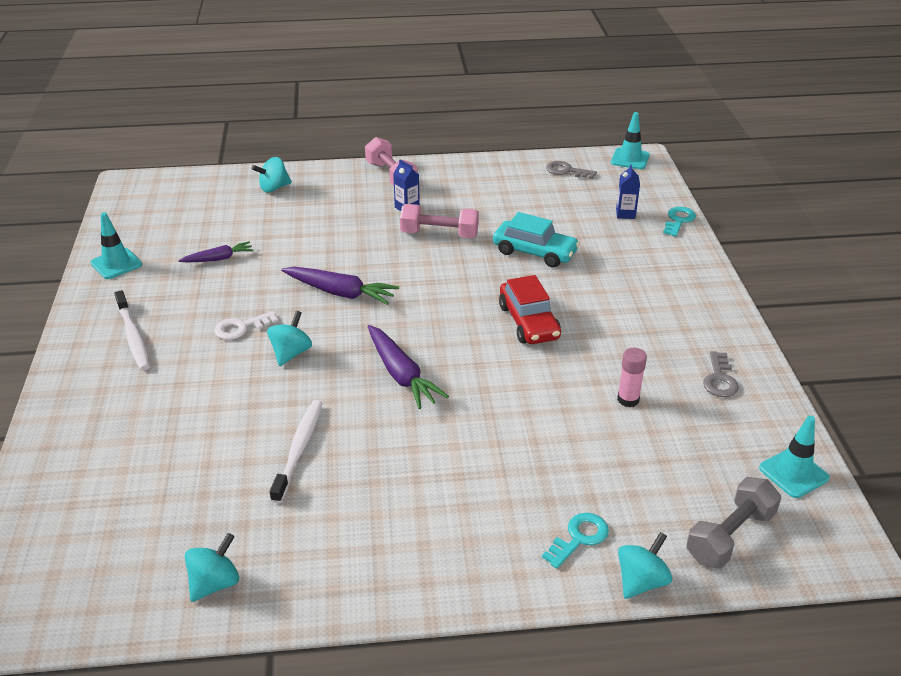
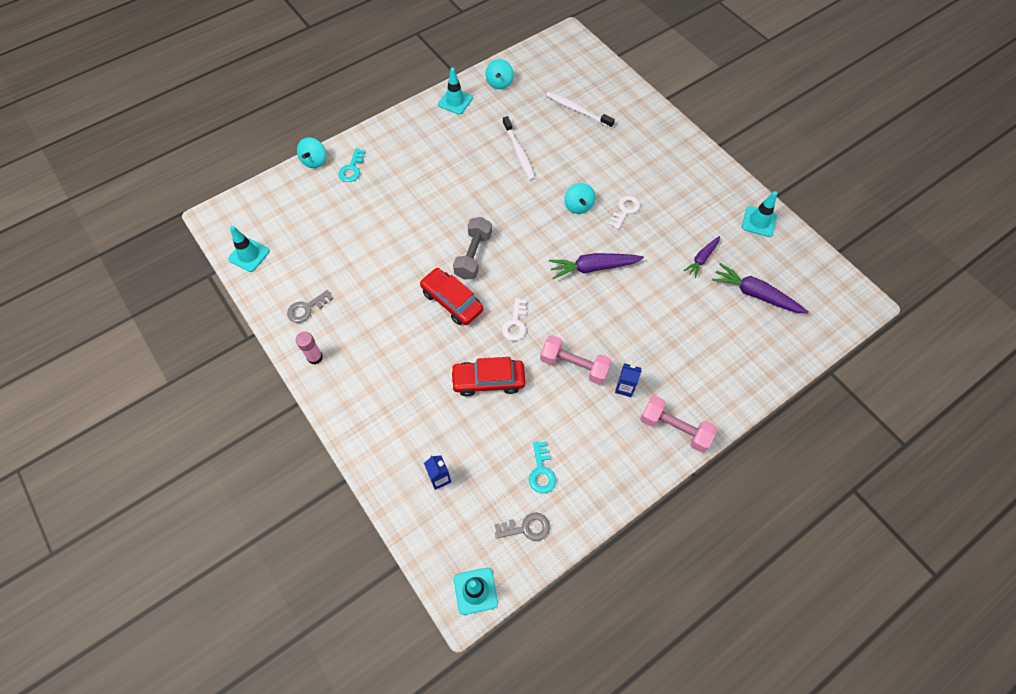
camera: 150 degrees right, 25 degrees up
white toothbrush [114,290,150,370] -> white toothbrush moved to [546,91,615,128]
turquoise spinning top [251,157,292,193] -> none
purple carrot [368,325,449,409] -> purple carrot moved to [712,263,808,314]
pink dumbbell [400,204,479,238] -> pink dumbbell turned 45 degrees clockwise [540,335,612,385]
turquoise car [493,212,580,268] -> red car [450,357,525,396]
pink glue stick [617,348,647,407] -> pink glue stick moved to [296,332,323,364]
turquoise key [663,207,696,237] -> turquoise key moved to [529,441,556,493]
grey dumbbell [686,477,781,569] -> grey dumbbell moved to [453,217,492,280]
grey key [703,351,739,397] -> grey key turned 105 degrees counterclockwise [287,290,333,323]
none -> turquoise traffic cone [438,67,473,114]
none -> white key [502,298,527,341]

